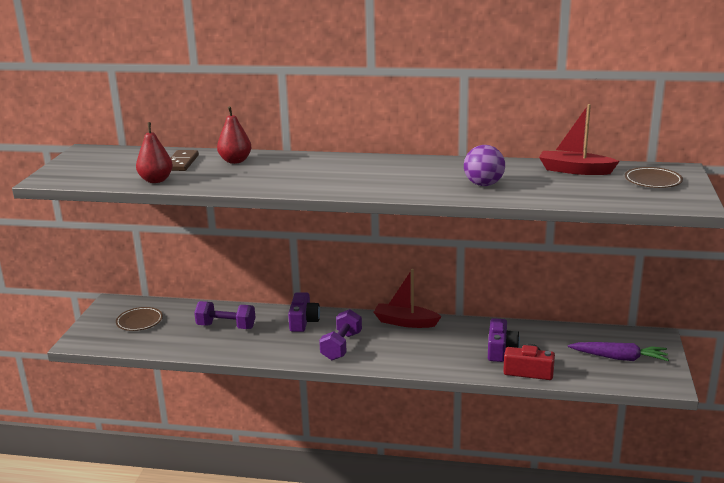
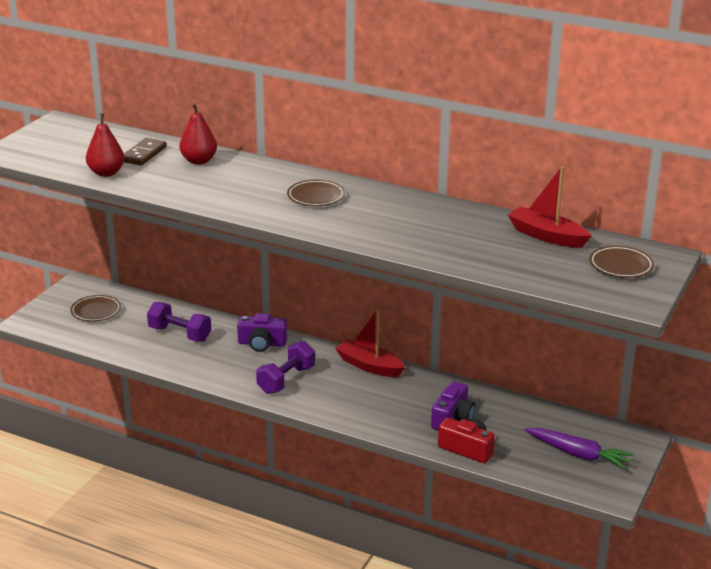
camera: 15 degrees right, 5 degrees up
purple camera [288,292,320,332] -> purple camera turned 75 degrees clockwise [237,313,288,352]
purple ball [464,145,505,186] -> none
none -> brown plate [287,180,345,206]

